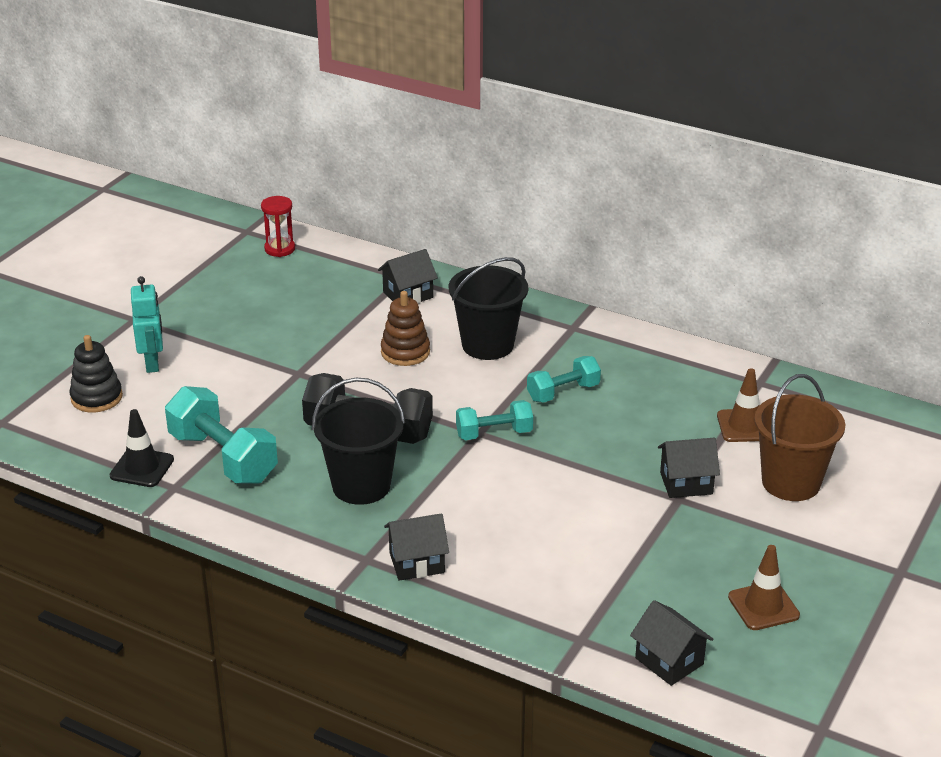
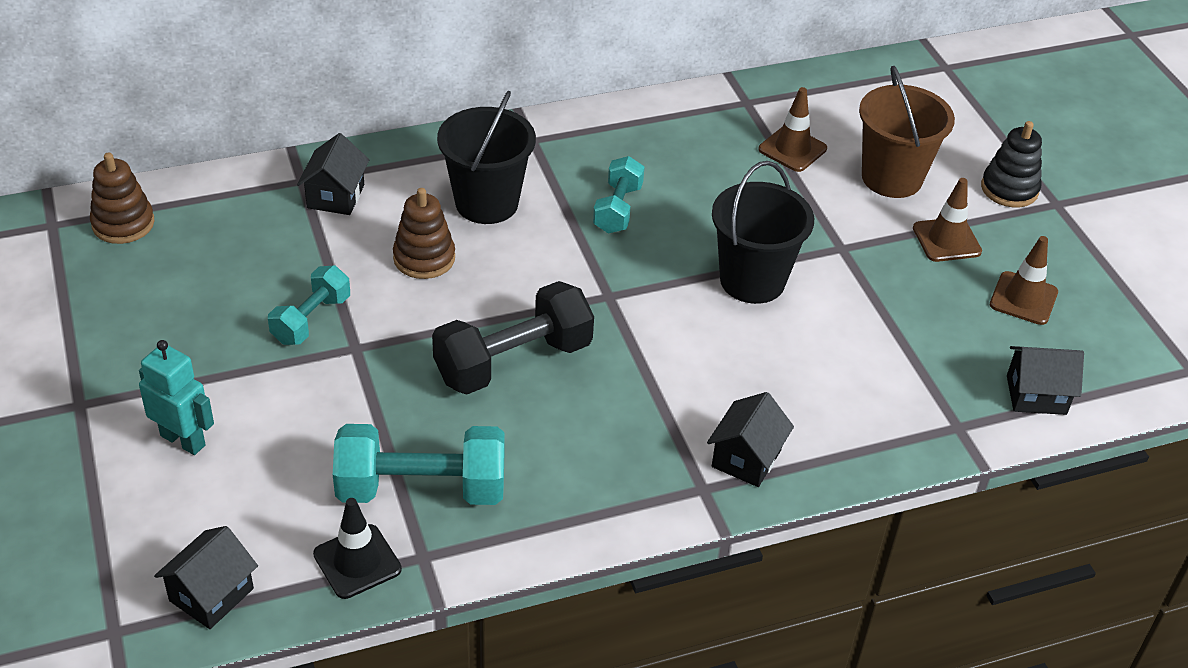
camera: 50 degrees left, 10 degrees up
black stacking toy [69,335,123,413] -> black stacking toy moved to [981,121,1042,207]
red hourglass [261,196,295,257] -> brown stacking toy [90,152,154,244]
black bucket [312,378,405,505] -> black bucket moved to [712,161,814,304]
turquoise dumbbell [456,400,533,440] -> turquoise dumbbell moved to [268,266,350,345]
black house [658,438,720,498] -> black house moved to [154,526,258,629]
none -> brown traffic cone [913,178,982,262]

